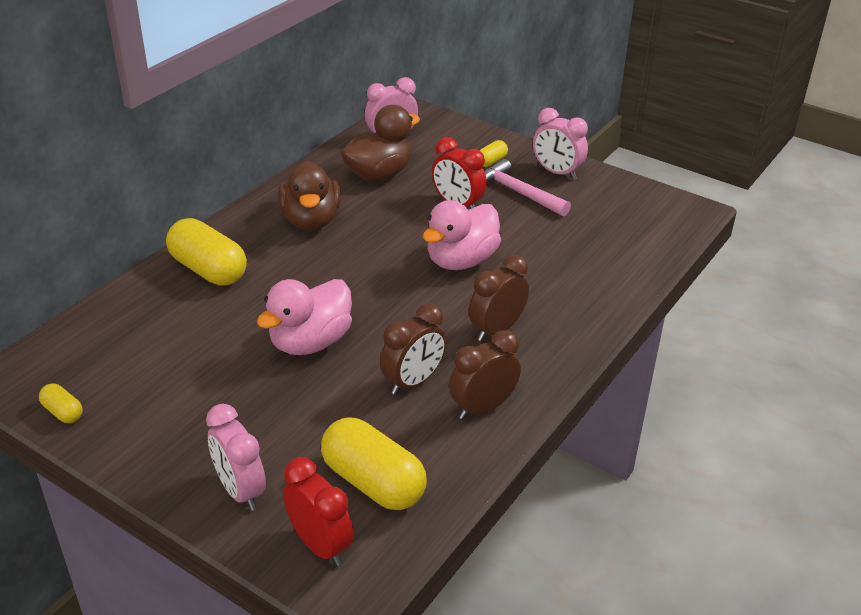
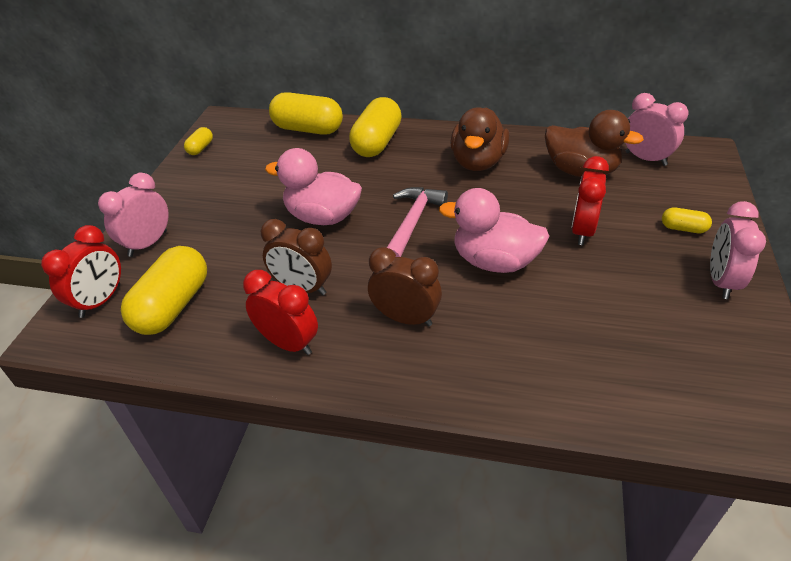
camera: 70 degrees right, 5 degrees up
brown duck [278,161,341,230] -> brown duck turned 45 degrees counterclockwise [450,107,510,171]
brown clock [449,330,521,419] -> red clock [243,270,318,355]
pink hammer [485,159,571,216] -> pink hammer moved to [387,187,448,257]
none -> yellow capsule [269,92,343,135]

